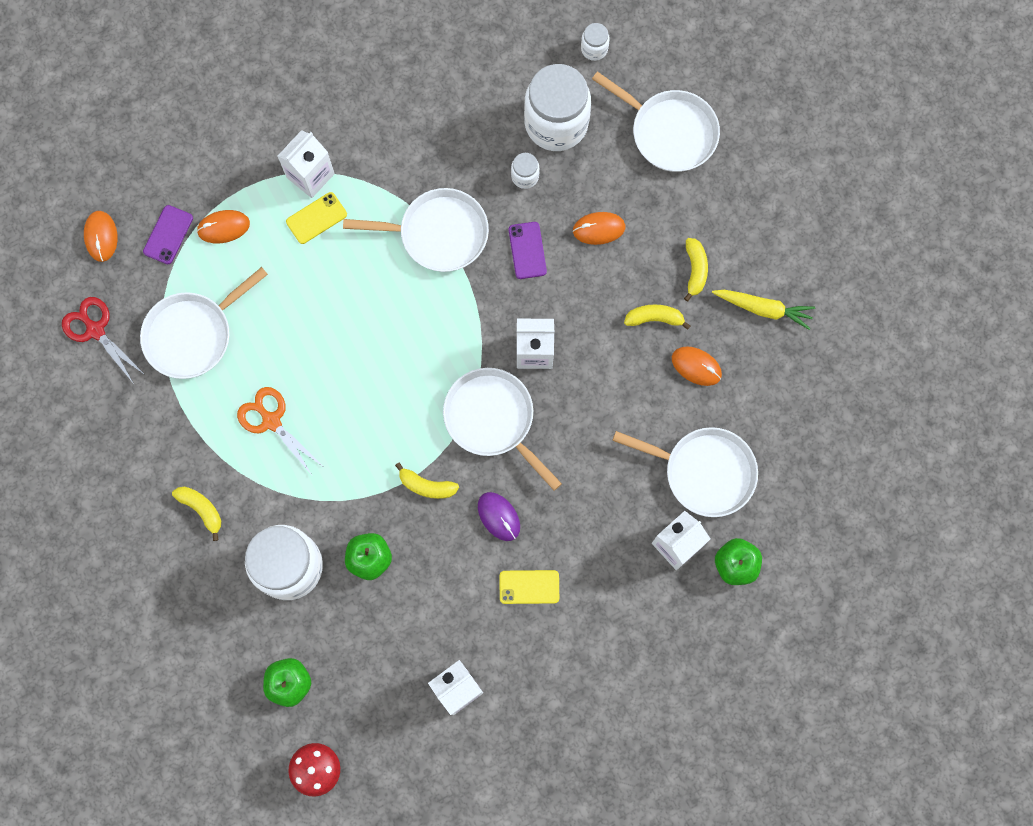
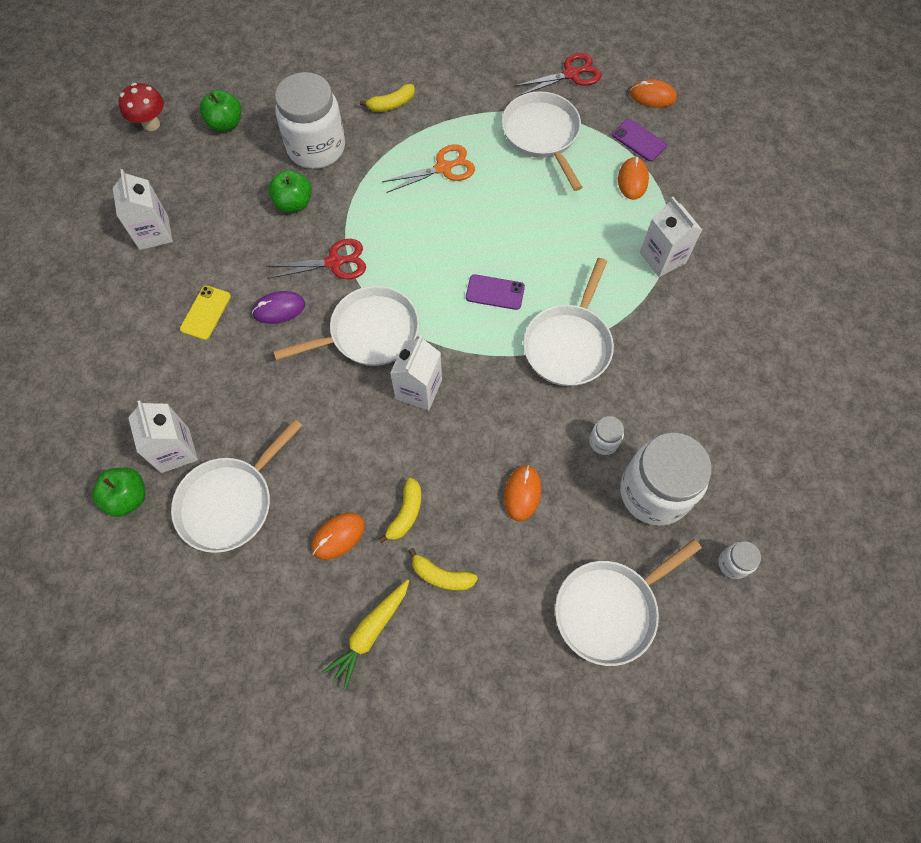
camera: 110 degrees right, 10 degrees down
yellow phone [286,192,347,244] -> none
yellow banana [395,462,459,499] -> red scissors [268,239,366,279]
purple phone [509,222,547,279] -> purple phone moved to [466,274,525,310]

